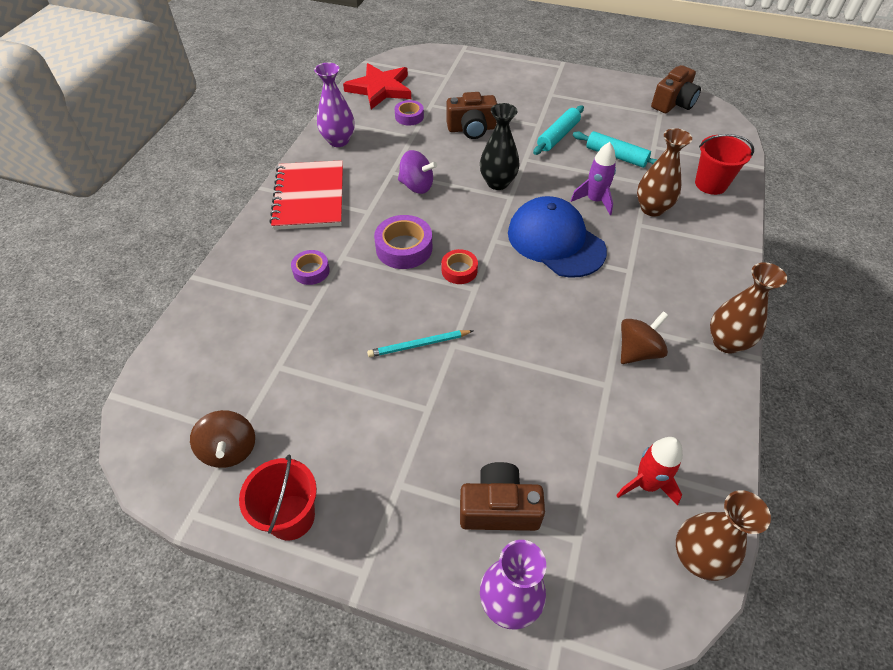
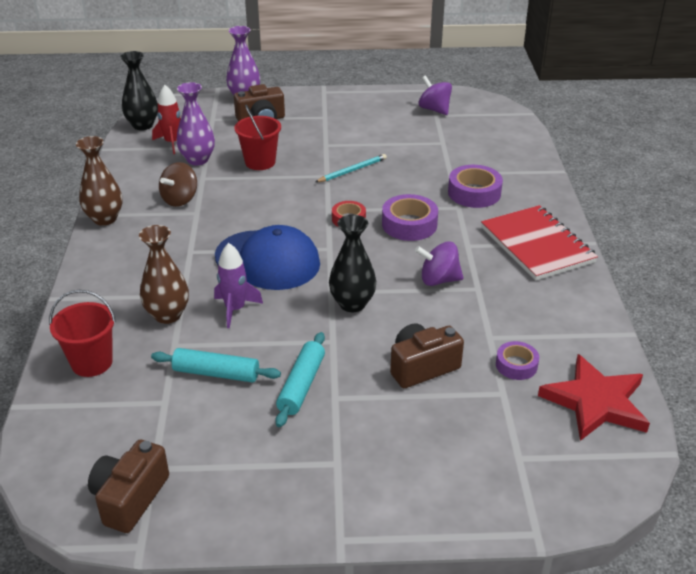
camera: 160 degrees right, 15 degrees down
brown spinning top [190,410,255,468] -> purple spinning top [418,75,452,115]
red bucket [239,455,317,541] -> red bucket moved to [234,105,281,170]
purple tape [291,250,330,285] -> purple tape [448,165,503,208], size x1.62
purple vase [314,63,355,147] -> purple vase moved to [176,82,215,166]
brown vase [676,490,771,581] -> black vase [120,51,158,130]

